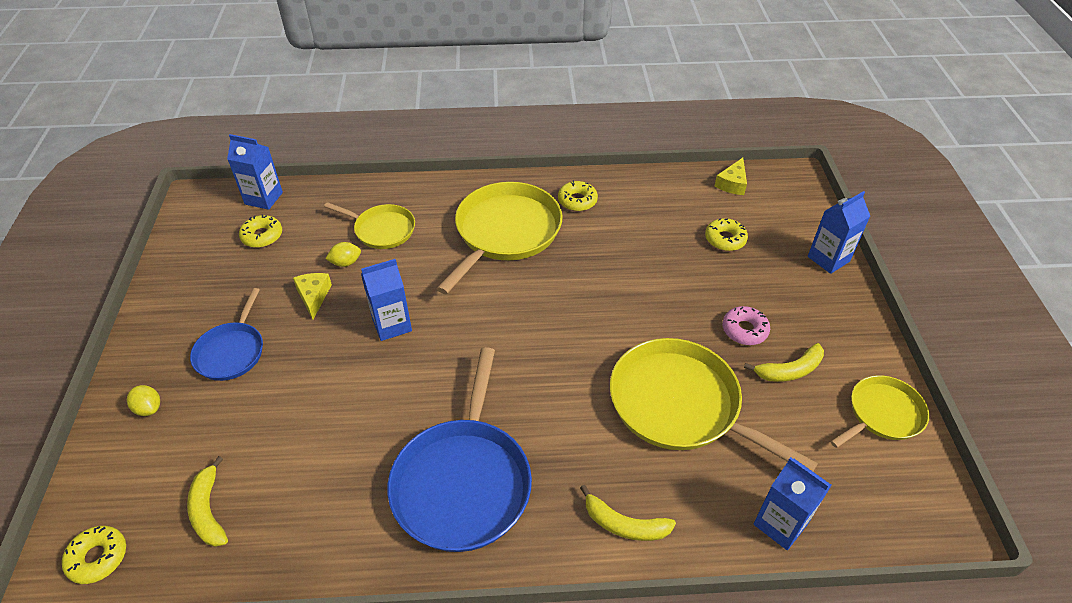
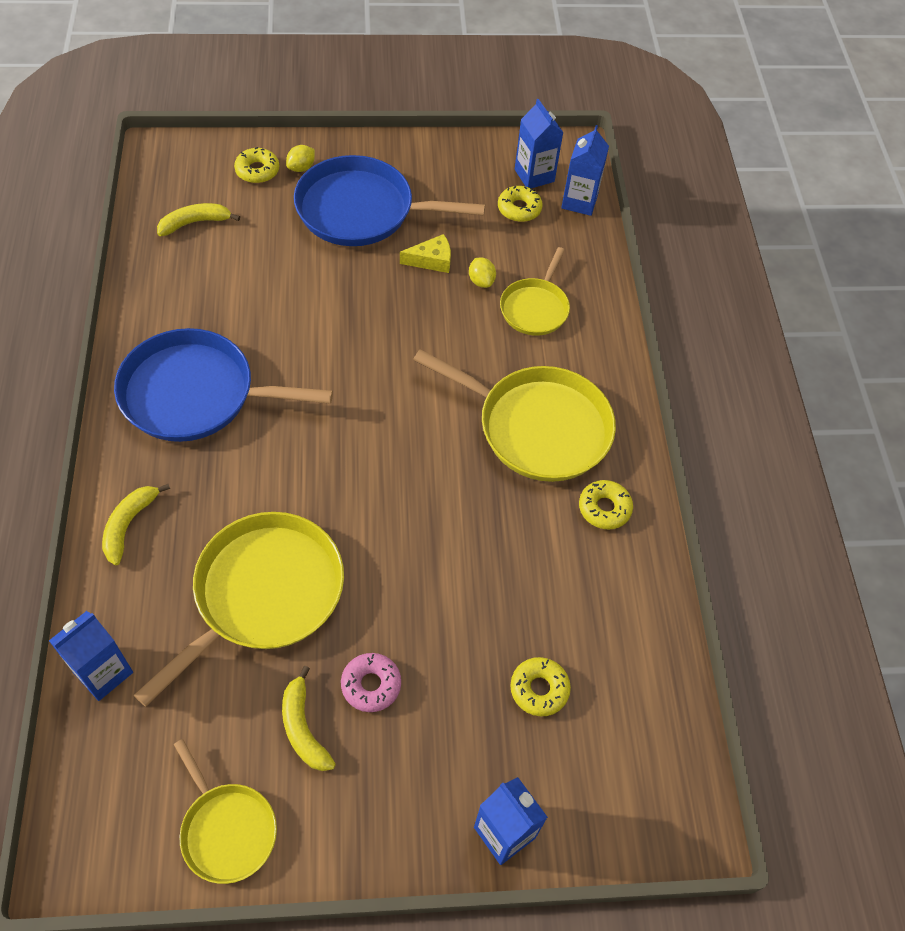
camera: 85 degrees right, 10 degrees up
yellow donut [62,526,126,584] -> yellow donut moved to [234,147,279,183]
blue pan [190,288,263,381] -> blue pan [294,155,485,246], size x1.77
blue carton [361,259,412,341] -> blue carton moved to [515,99,563,188]
yellow cheese [715,158,747,195] -> none

